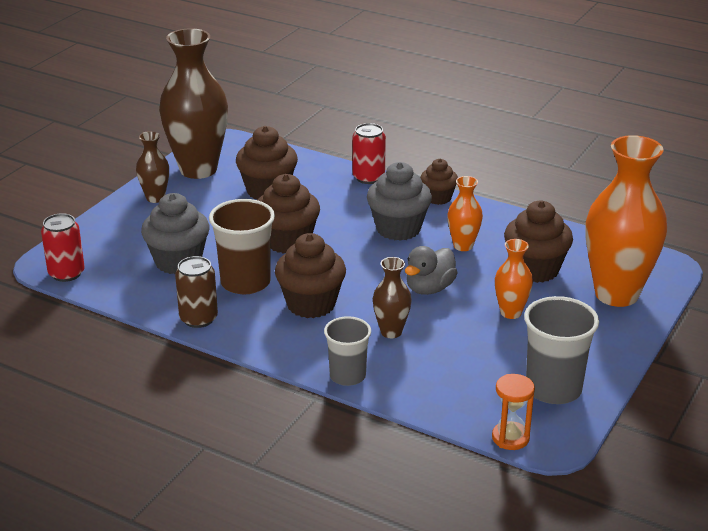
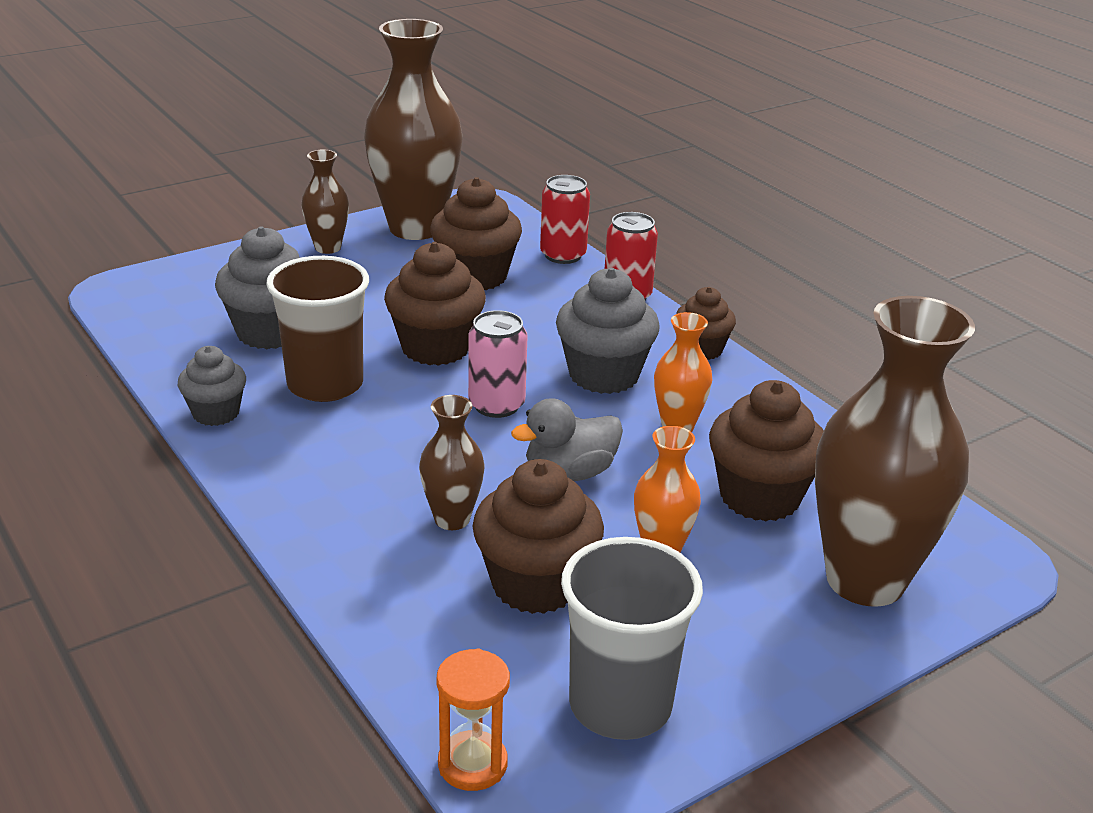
camera: 25 degrees right, 0 degrees up
red can [41,213,85,282] -> red can moved to [540,175,590,264]
brown can [175,256,218,328] -> grey cupcake [178,346,246,426]
brown cupcake [275,233,346,318] -> brown cupcake moved to [473,459,604,614]
grey cup [324,316,371,386] -> none
orange vase [586,135,667,307] -> brown vase [815,296,975,607]
none -> pink can [468,310,528,418]

